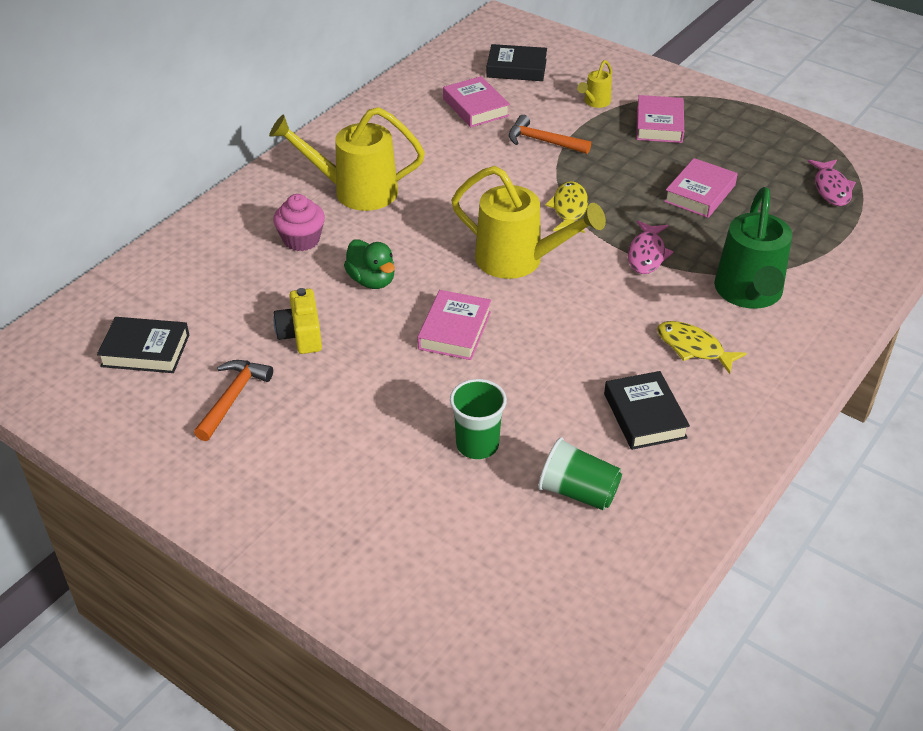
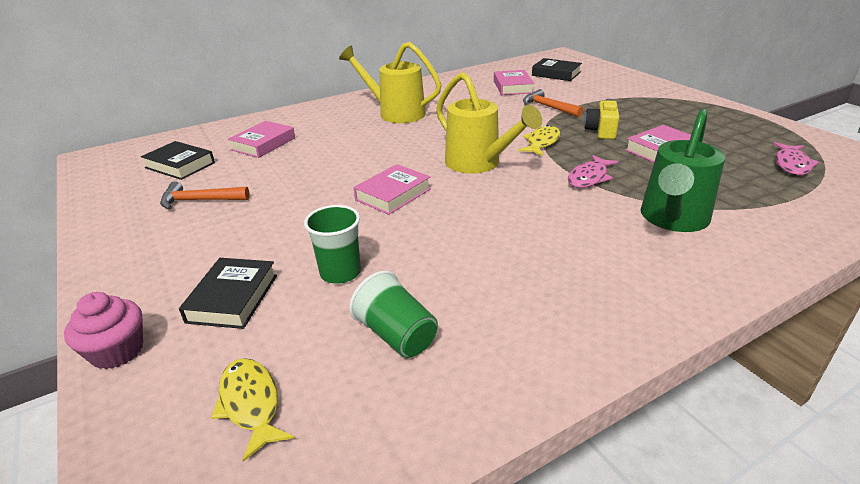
camera: 25 degrees right, 10 degrees down
orange hammer [194,360,273,441] -> orange hammer turned 135 degrees counterclockwise [160,182,250,210]
pink cupcake [273,194,325,251] -> pink cupcake moved to [64,292,143,369]
yellow camera [273,288,322,354] -> yellow camera moved to [584,99,619,140]
green duck [344,239,395,289] -> none
yellow watering can [577,60,612,108] -> none
black book [604,371,690,450] -> black book moved to [179,258,277,329]
pink book [636,95,684,143] -> pink book moved to [228,121,295,158]
yellow fish [657,321,747,374] -> yellow fish moved to [211,358,294,462]

